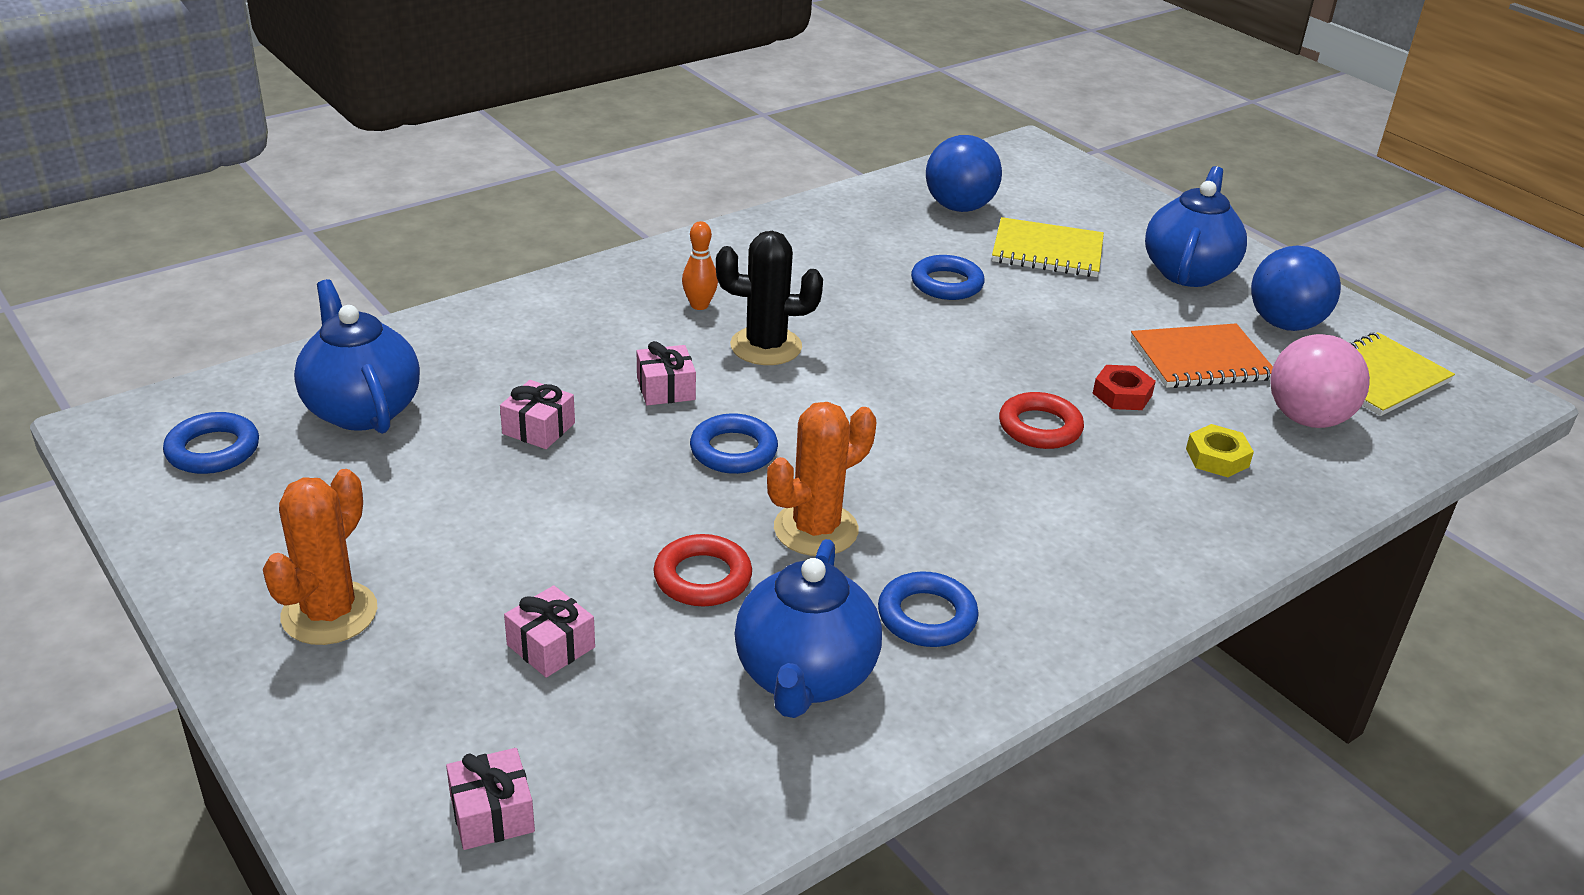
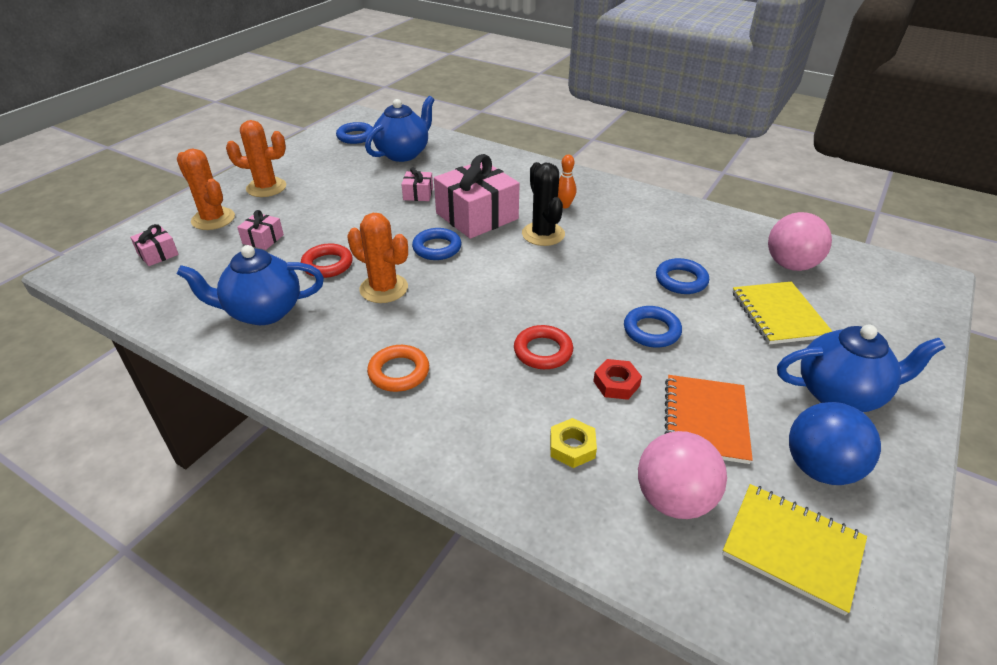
camera: 70 degrees right, 5 degrees up
pink gift [637,341,696,406] -> pink gift [434,154,520,239], size x2.16
blue ring [878,571,979,647] -> blue ring moved to [624,306,682,348]
blue ball [926,135,1002,212] -> pink ball [768,212,832,271]
orange notebook [1131,323,1273,388] -> orange notebook turned 45 degrees clockwise [664,375,753,464]
none -> orange cactus [177,148,235,230]
none -> orange ring [367,345,429,392]

